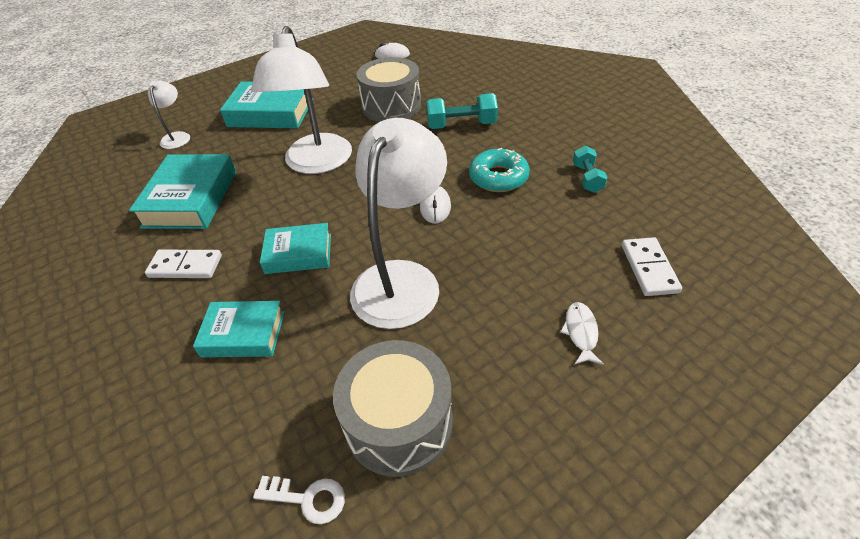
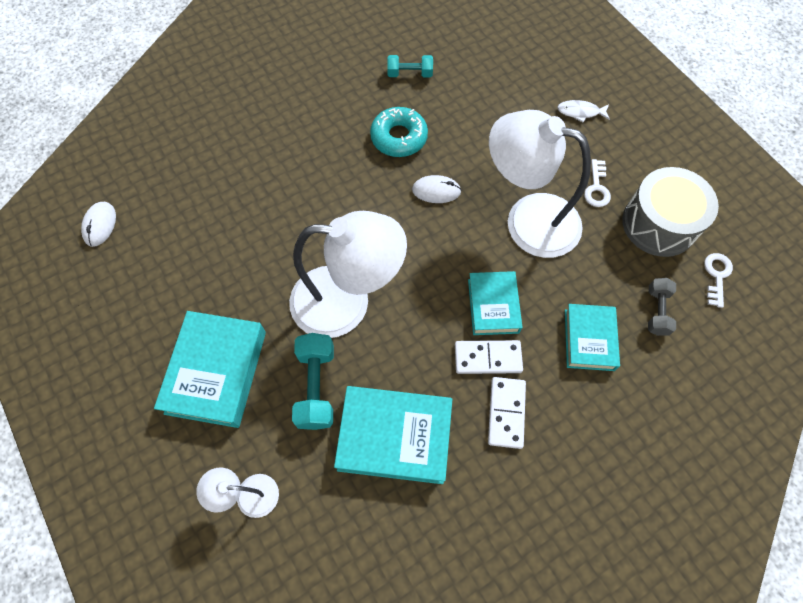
camera: 90 degrees left, 20 degrees up
grey drum [357,57,421,122] -> none
turquoise dumbbell [426,93,498,129] -> turquoise dumbbell moved to [292,333,334,430]
white domino [622,237,682,296] -> white domino moved to [455,340,523,374]
none -> white key [584,159,611,207]
none -> grey dumbbell [648,278,676,336]

